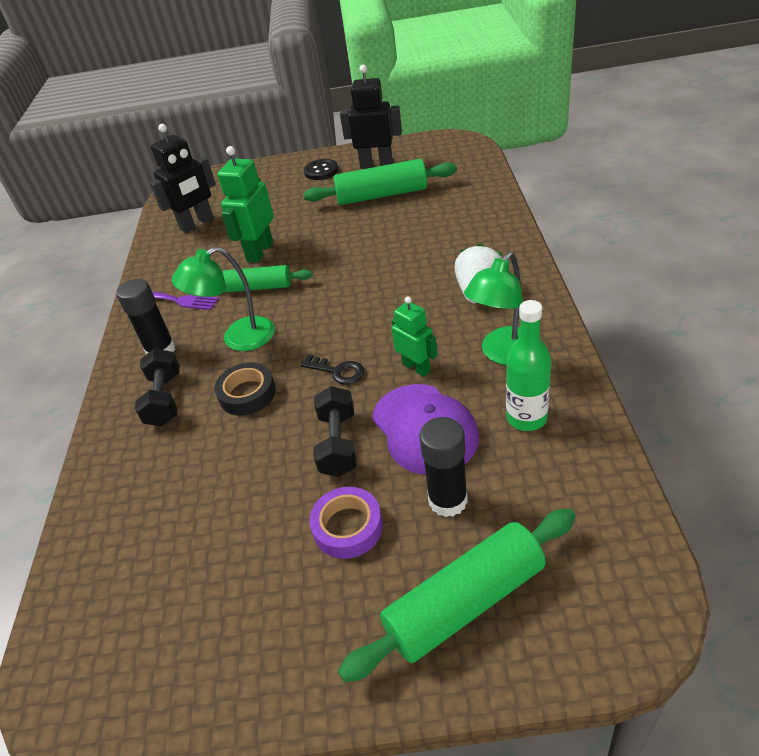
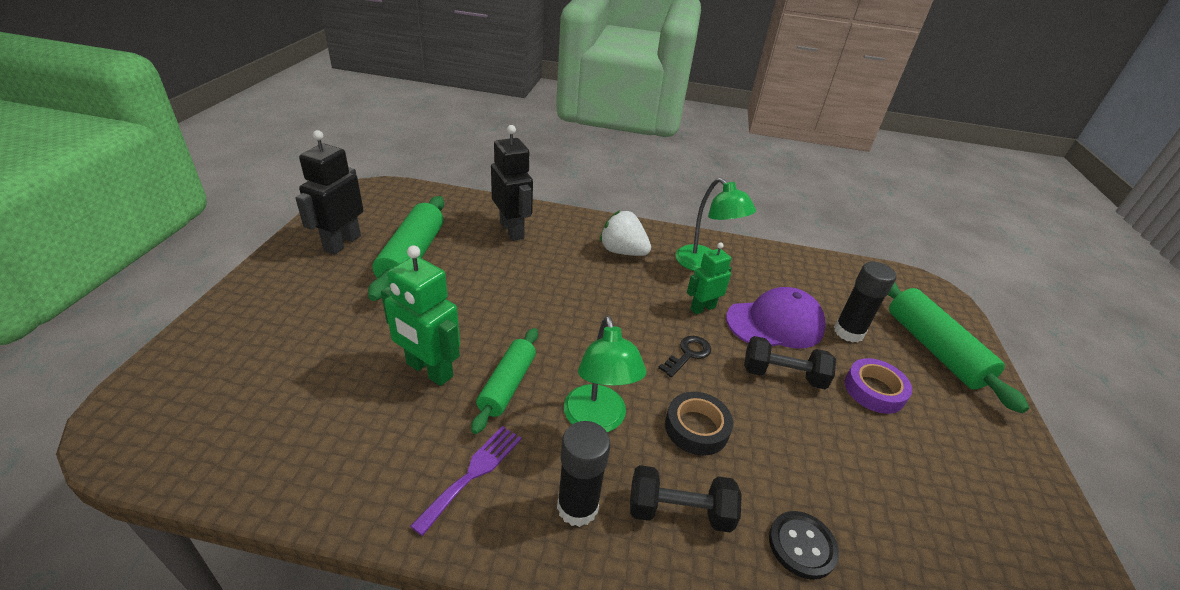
camera: 85 degrees left, 5 degrees down
black robot [150,124,216,233] -> black robot moved to [491,125,533,241]
black button [304,159,338,180] -> black button moved to [769,511,839,580]
green bottle [506,300,551,431] -> none

